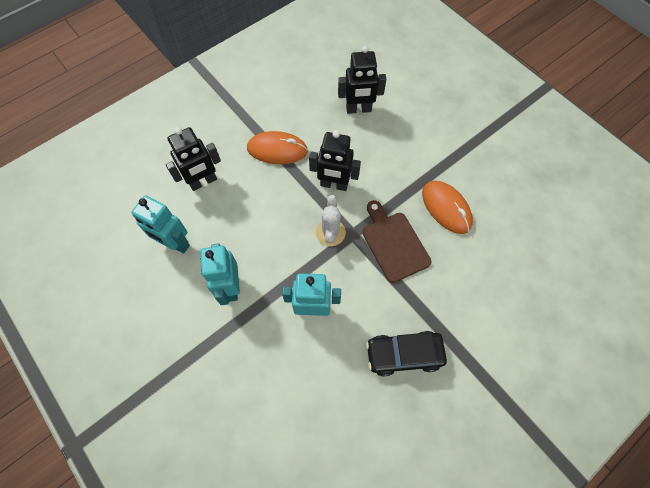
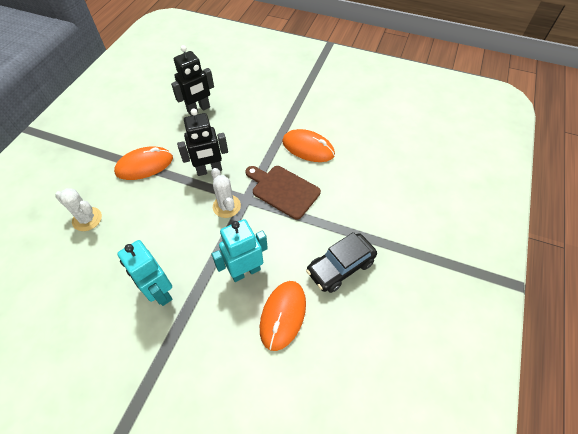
camera: 30 degrees left, 10 degrees down
turquoise robot [131,195,190,254] -> none
black robot [166,127,221,191] -> white cactus [55,188,102,231]
none -> orange mouse [260,281,306,351]

